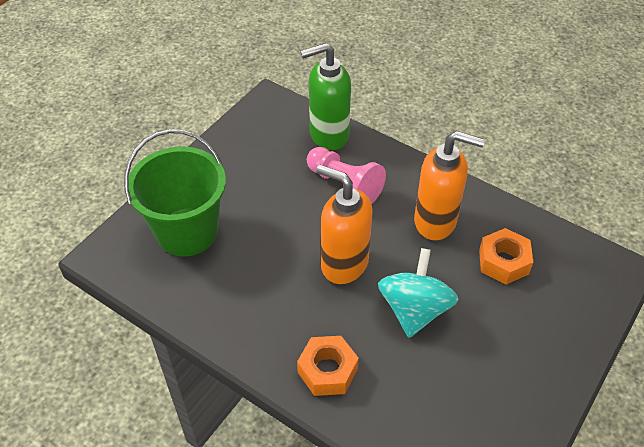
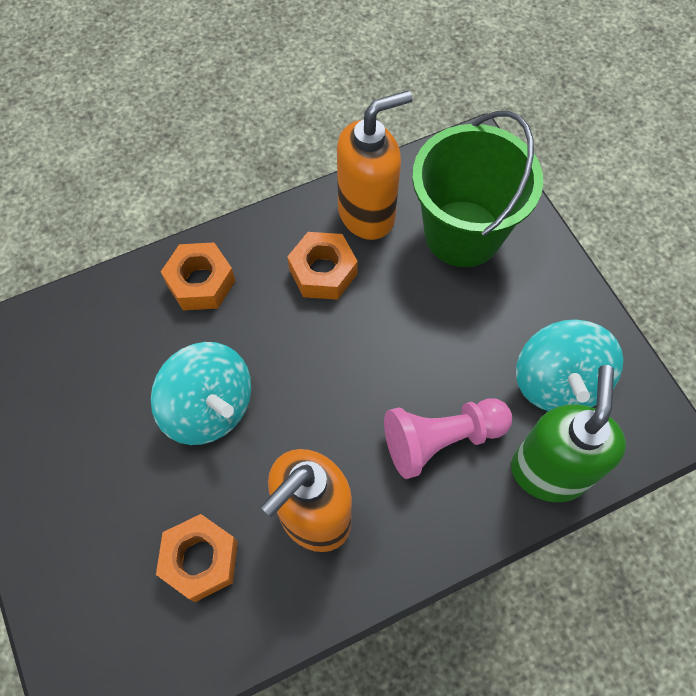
camera: 120 degrees right, 15 degrees up
orange soap dispenser [316,165,373,284] -> orange soap dispenser moved to [337,90,412,240]
none -> orange nut [287,232,358,300]
none -> turquoise spinning top [516,319,623,411]

